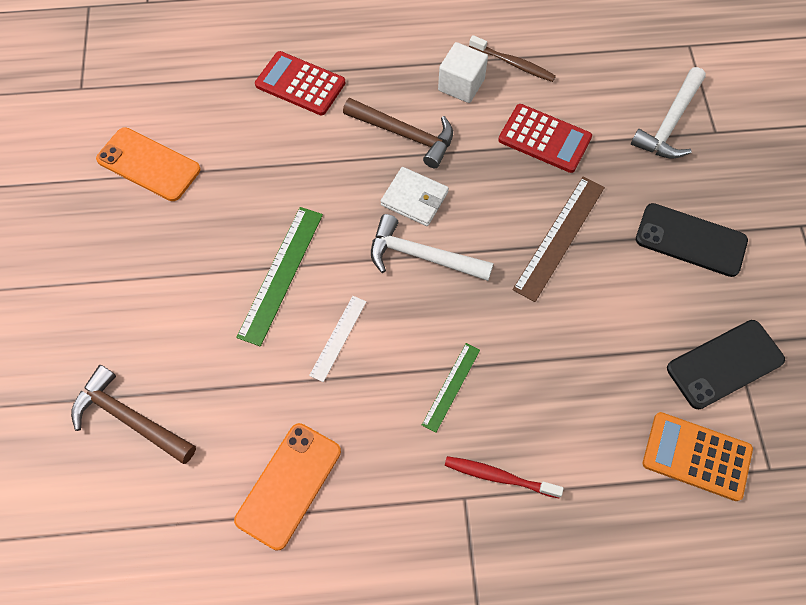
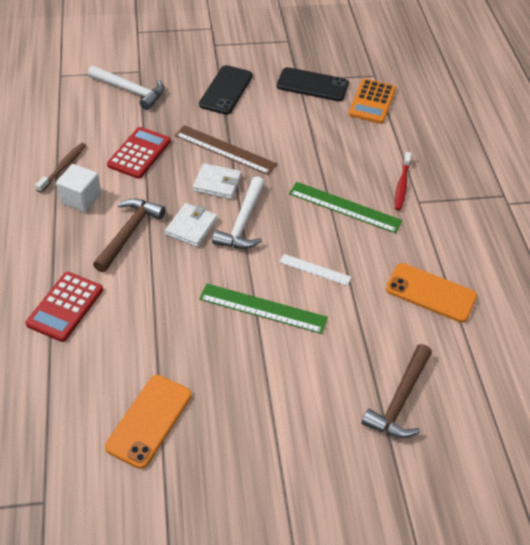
camera: 95 degrees left, 15 degrees down
green ruler [422,343,480,433] -> green ruler [289,182,403,233], size x1.69
black phone [667,320,785,409] -> black phone turned 45 degrees counterclockwise [277,67,349,101]
none -> white wallet [193,163,241,199]

